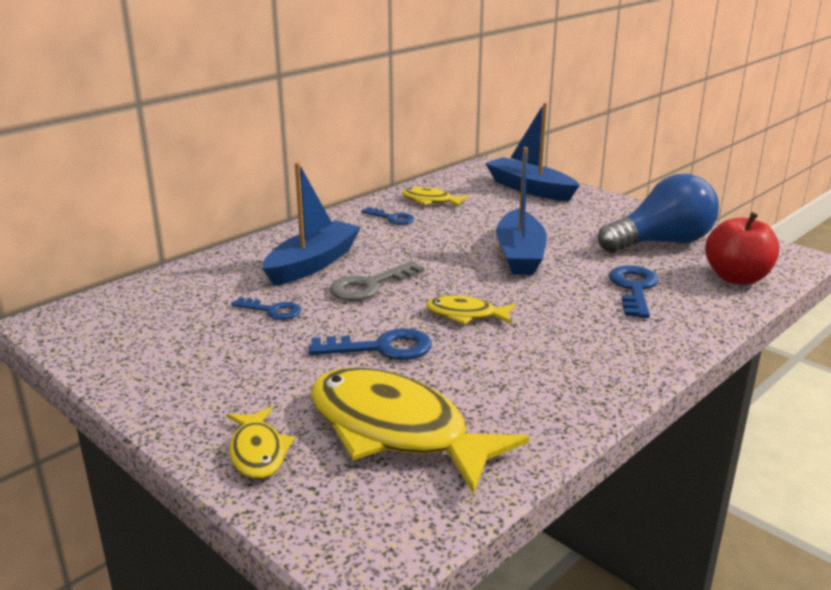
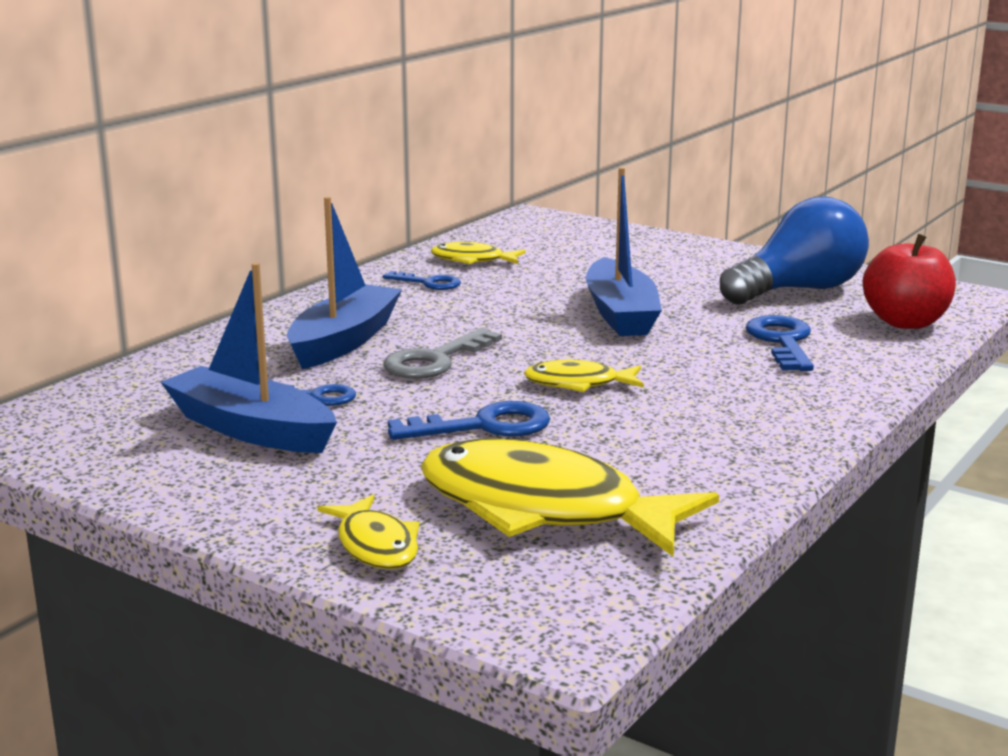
camera: 10 degrees left, 5 degrees down
blue boat [485,102,580,201] -> blue boat moved to [161,263,337,453]

